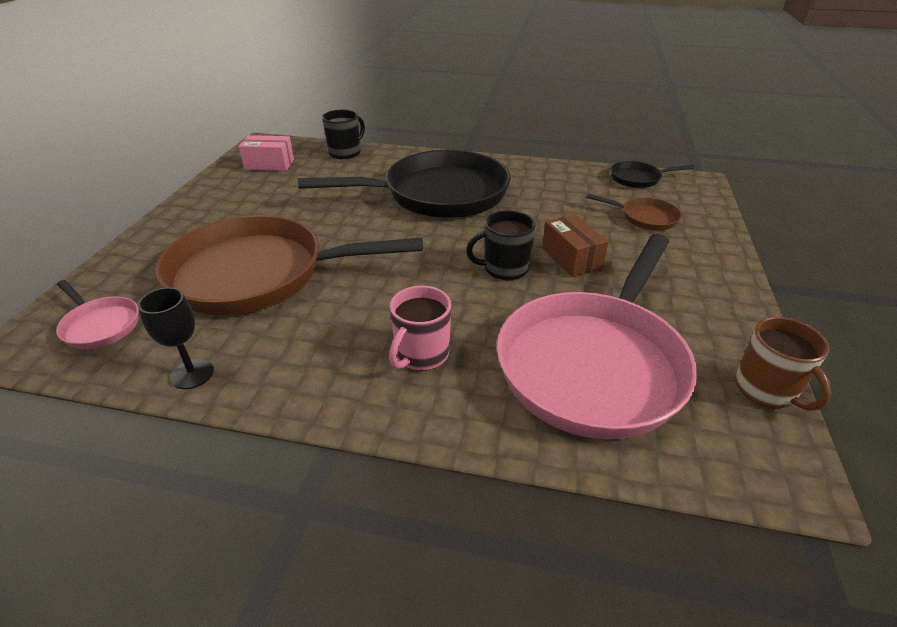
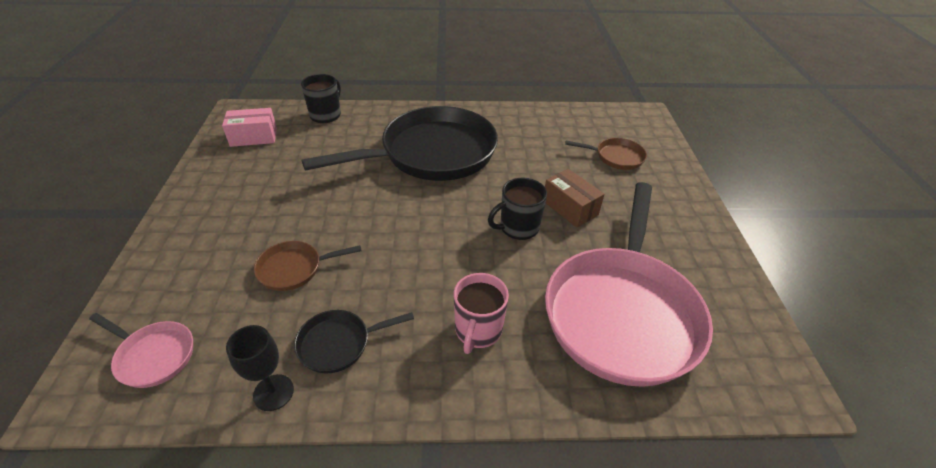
camera: 15 degrees left, 5 degrees up
brown pan [156,215,423,315] -> brown pan [254,241,361,291], size x0.43
black pan [611,161,695,188] -> black pan moved to [294,310,414,374]
brown mug [735,317,832,411] -> none

